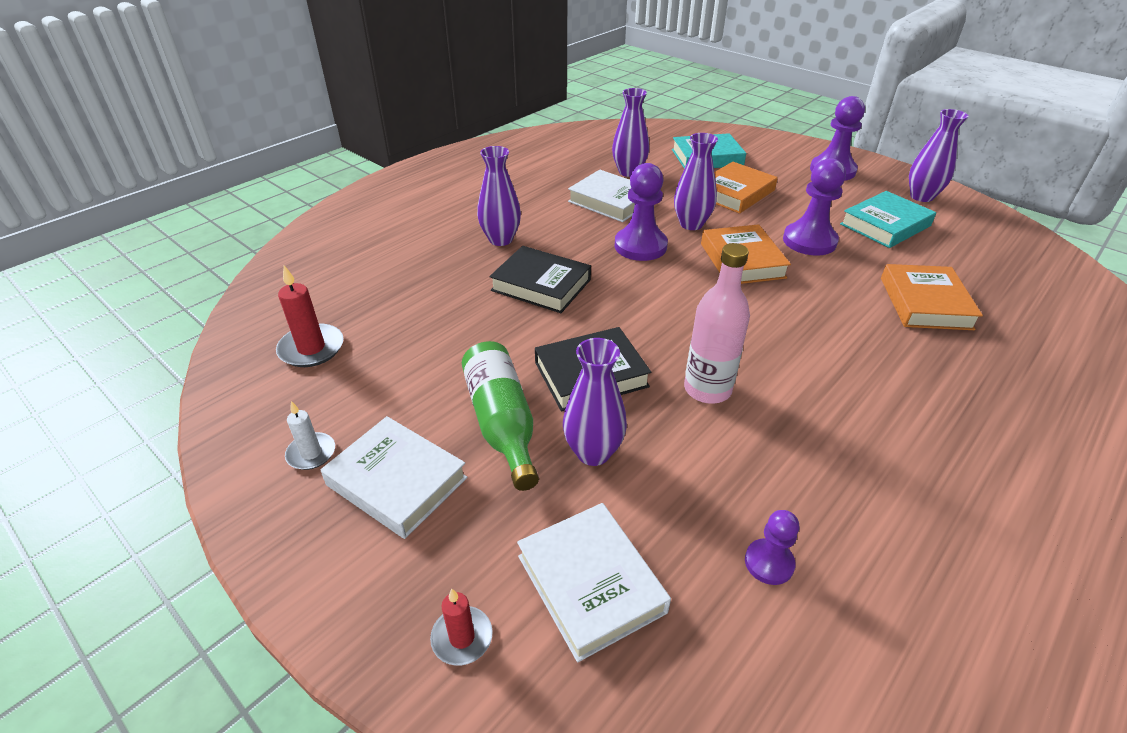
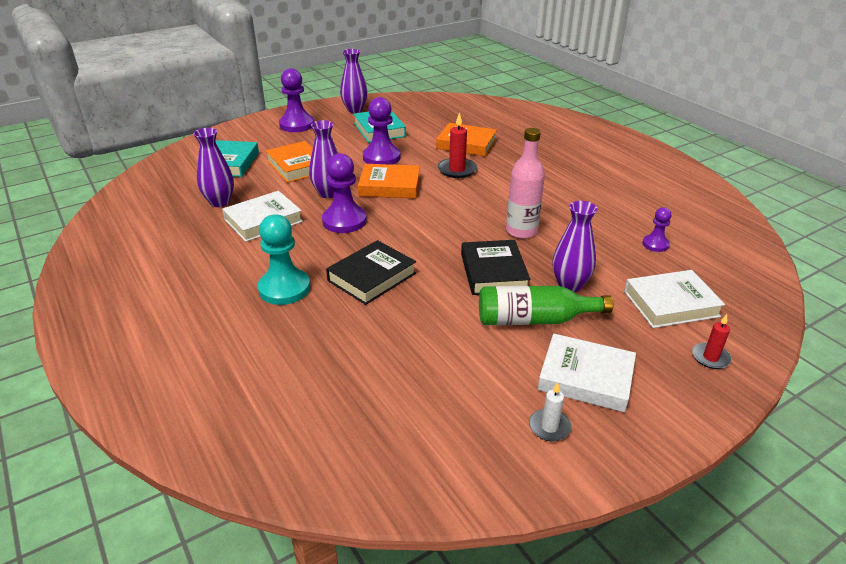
camera: 75 degrees left, 5 degrees down
red candle [276,265,343,367] -> red candle moved to [438,112,477,178]
white book [321,416,468,539] -> white book turned 60 degrees clockwise [538,334,636,412]
purple vase [477,146,521,246] -> turquoise pawn [258,214,310,305]

